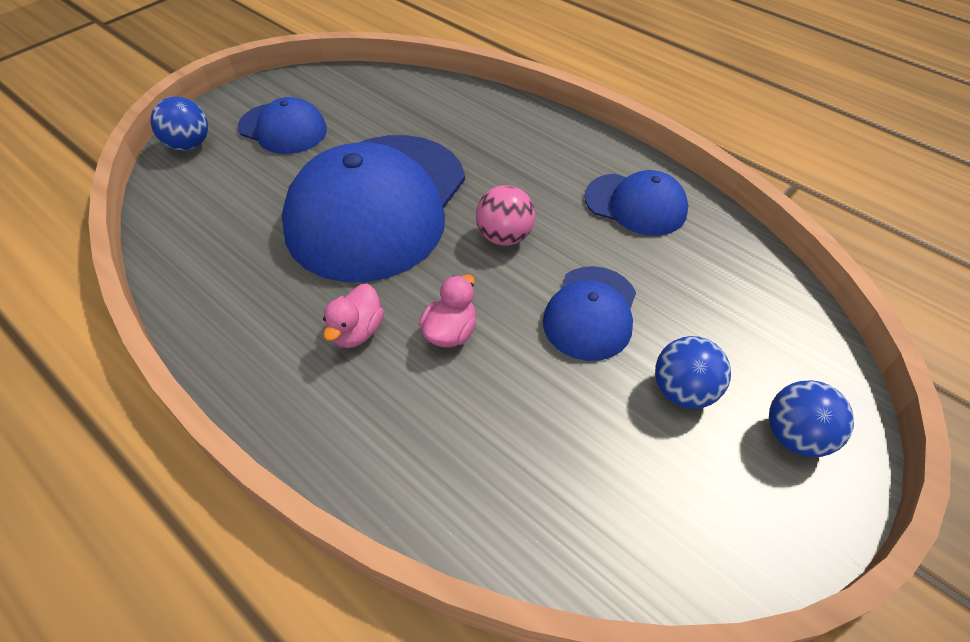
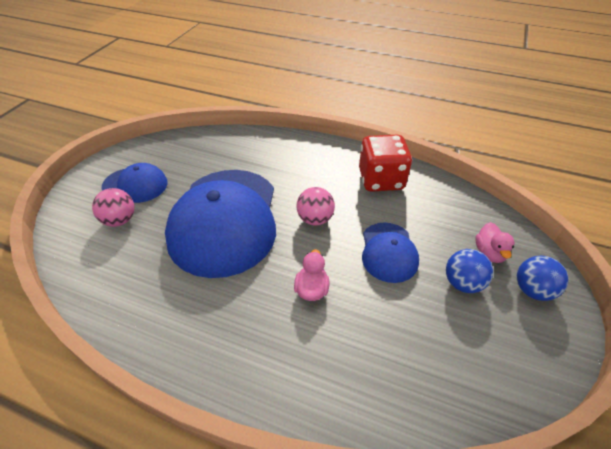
camera: 20 degrees left, 5 degrees down
blue ball [151,96,208,151] -> none
pink duck [323,284,384,348] -> pink duck moved to [475,222,515,263]
blue cap [584,170,689,236] -> red dice [359,135,412,192]
none -> pink ball [92,188,135,227]

